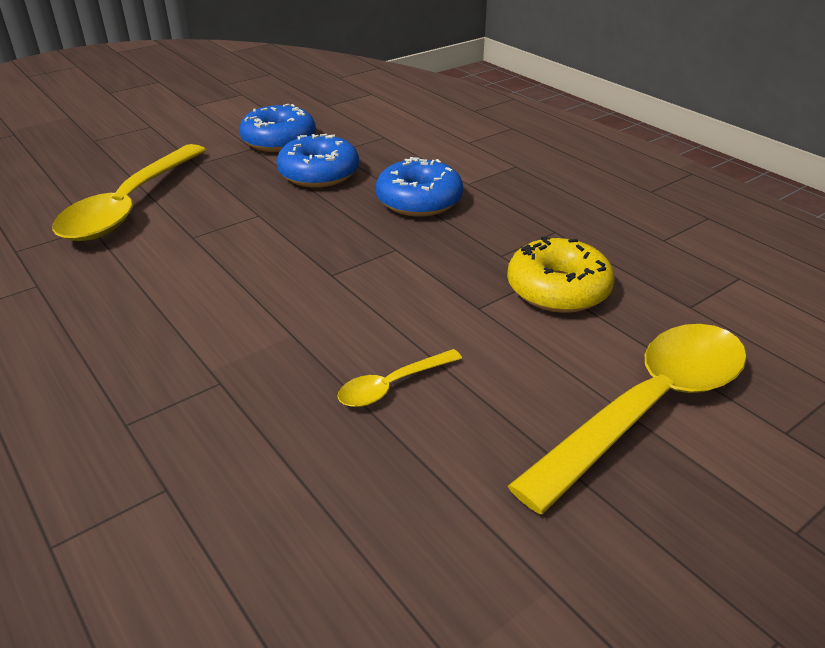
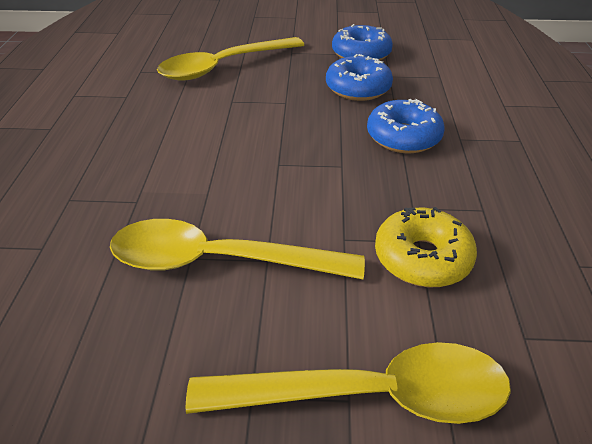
camera: 40 degrees right, 5 degrees up
yellow spoon [337,349,462,407] -> yellow spoon [110,219,365,279], size x2.22

